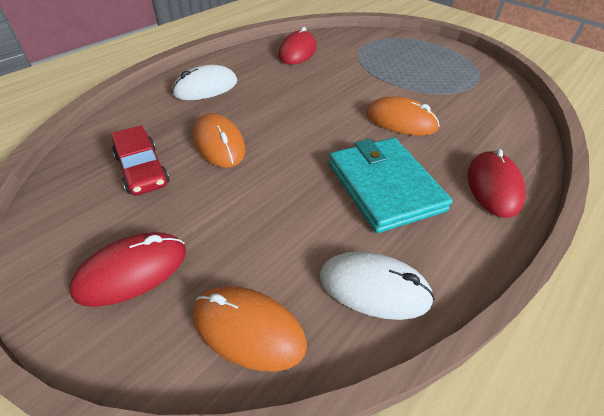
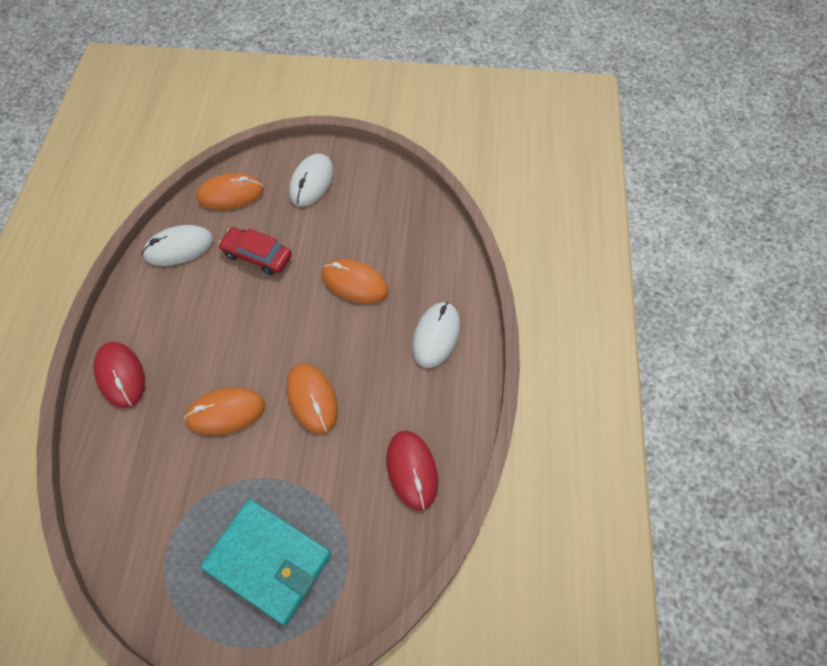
camera: 145 degrees right, 15 degrees up
red mouse [69,232,186,307] -> white mouse [289,154,333,207]
red car [112,125,169,196] -> red car moved to [218,227,292,275]
turquoise wallet [329,138,453,233] -> turquoise wallet moved to [201,499,331,625]
none -> orange mouse [286,363,338,434]

